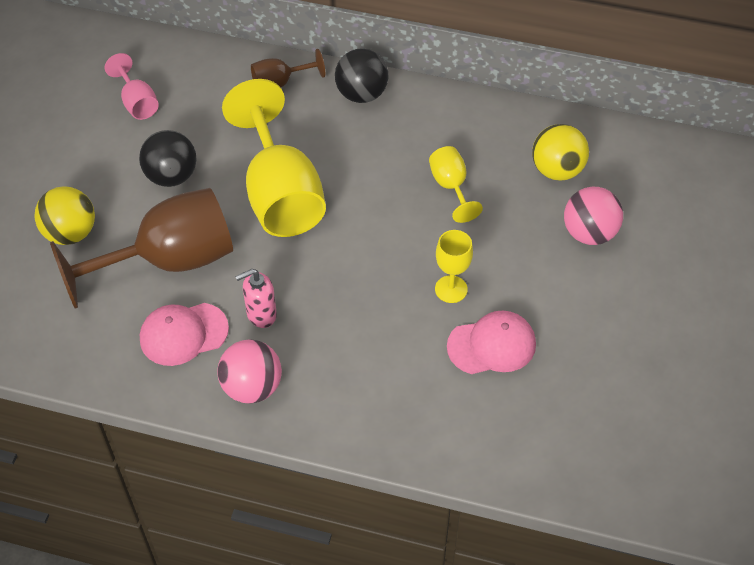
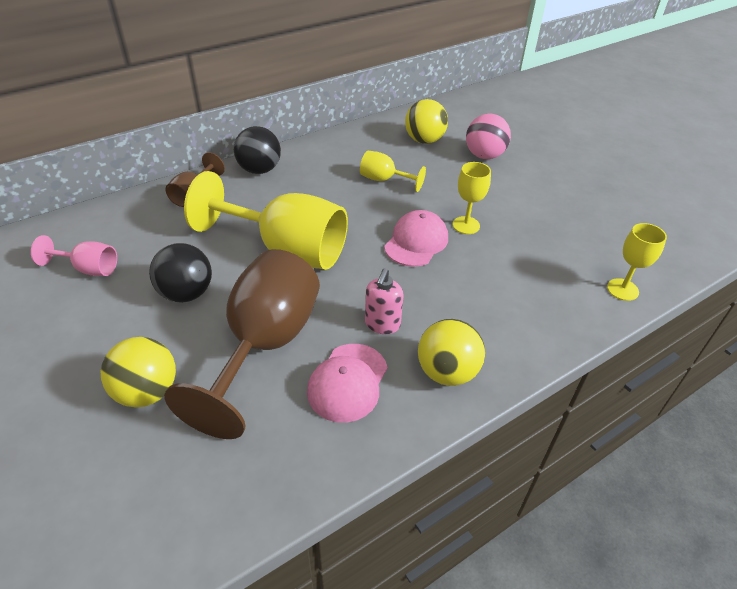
camera: 50 degrees left, 10 degrees down
pink ball [217,339,282,404] -> yellow ball [418,319,485,386]
pink cap [447,311,536,374] -> pink cap moved to [384,210,448,267]
none -> yellow goblet [607,223,667,301]

